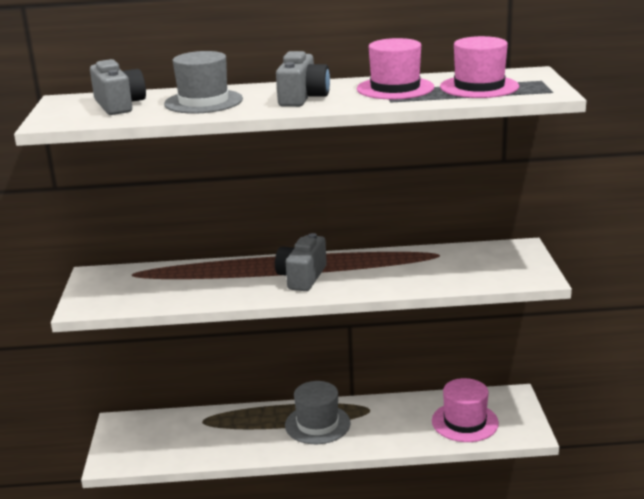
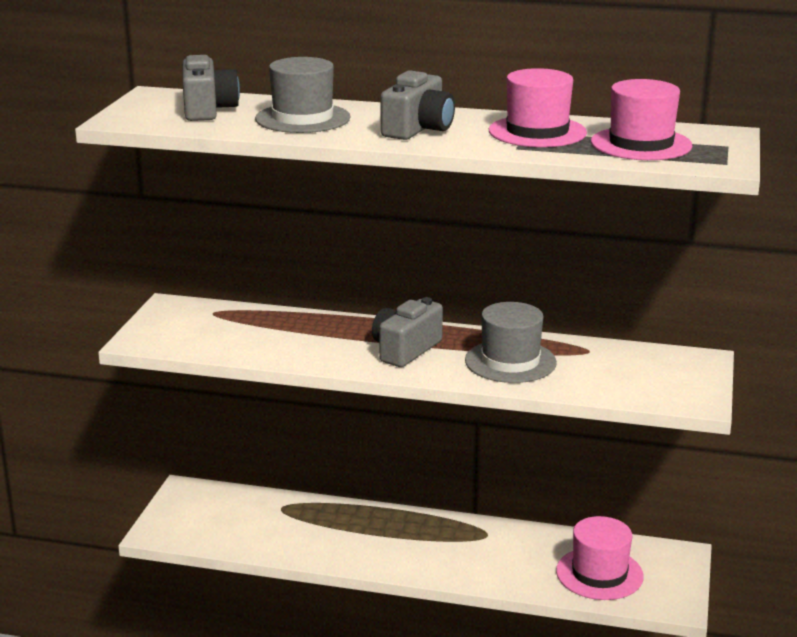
camera: 15 degrees right, 0 degrees up
grey hat [285,381,351,444] -> grey hat moved to [465,302,557,383]

